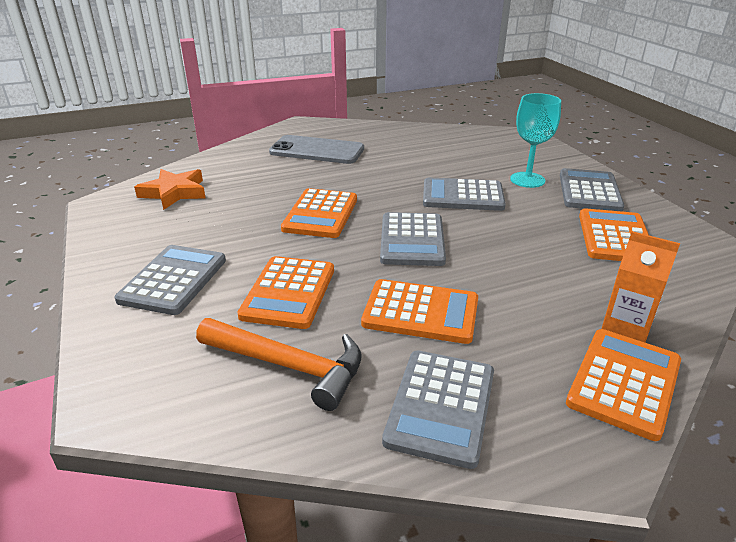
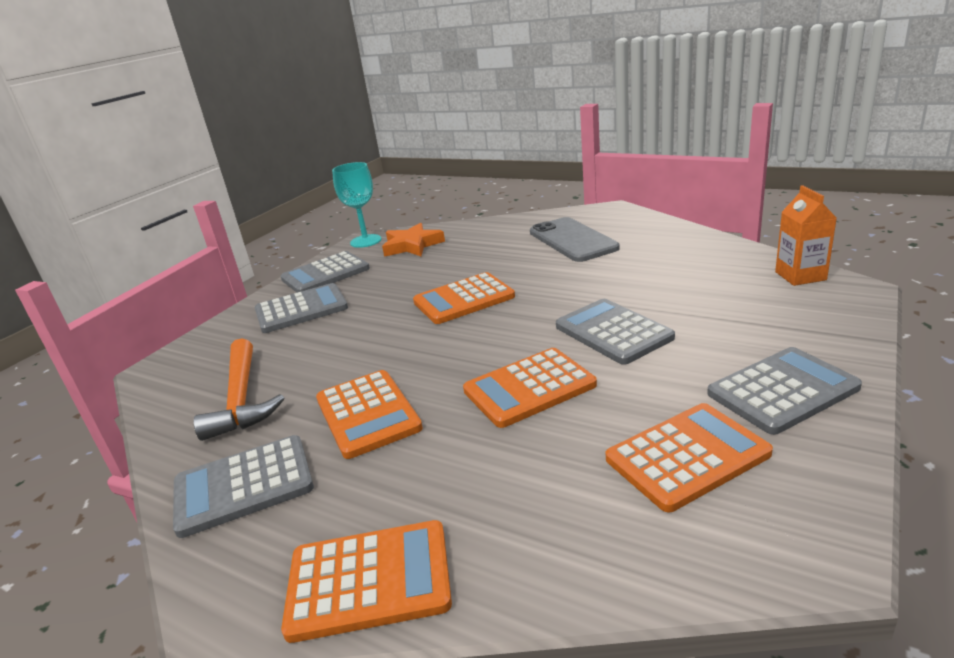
camera: 55 degrees right, 5 degrees down
orange calculator [237,256,334,329] -> orange calculator moved to [463,348,597,428]
grey calculator [380,212,446,266] -> grey calculator moved to [281,251,370,293]
turquoise goblet [510,93,561,188] -> turquoise goblet moved to [332,162,382,248]
orange carton [601,231,680,342] -> orange carton moved to [775,185,837,286]

